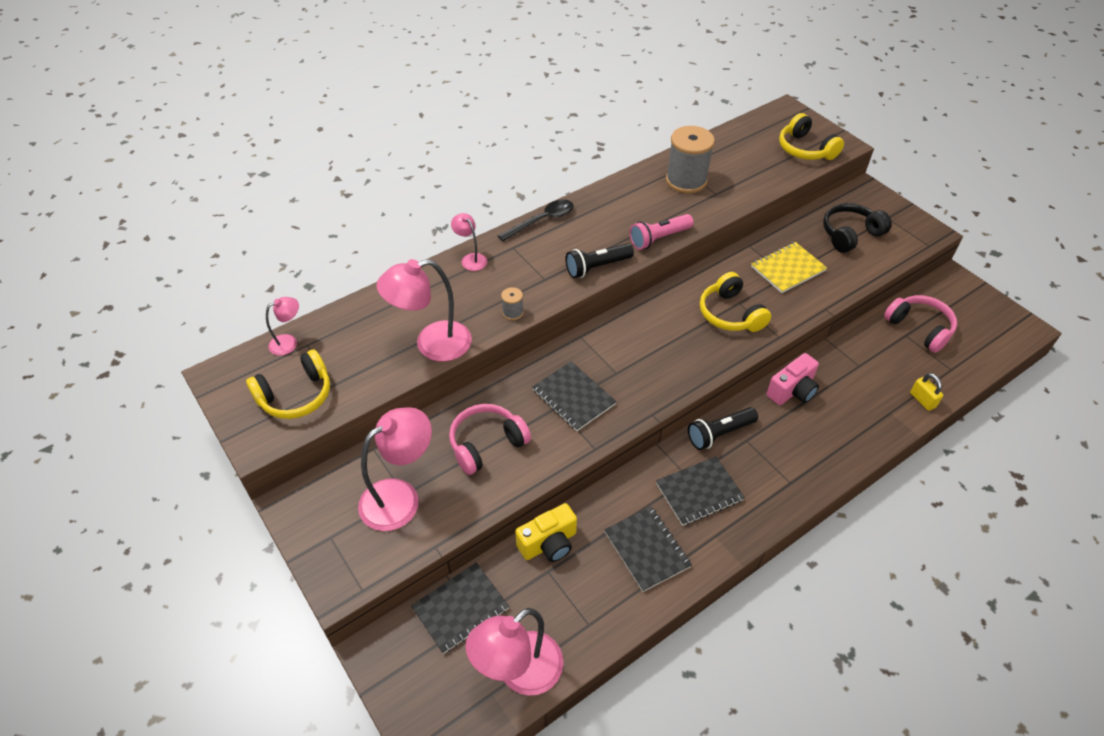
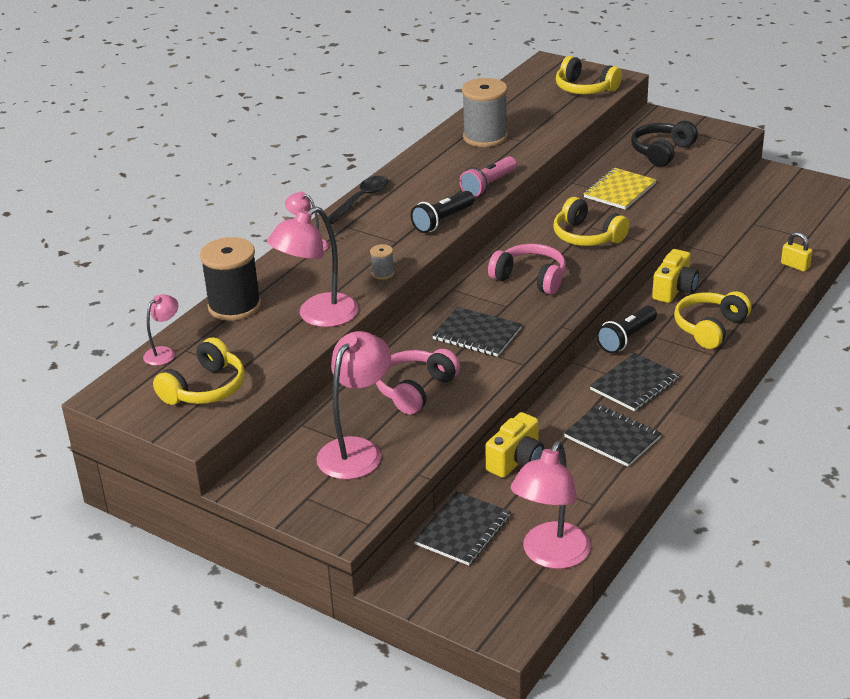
camera: 20 degrees left, 15 degrees down
pink camera [767,353,819,405] -> yellow camera [652,249,699,303]
pink headphones [884,295,957,353] -> pink headphones moved to [488,244,566,295]
none -> black spool [200,237,261,321]
none -> yellow headphones [674,291,752,349]

